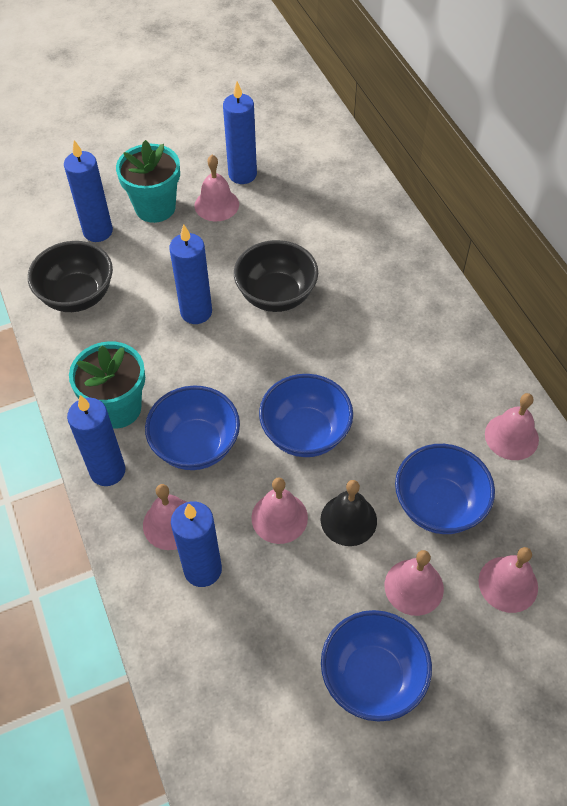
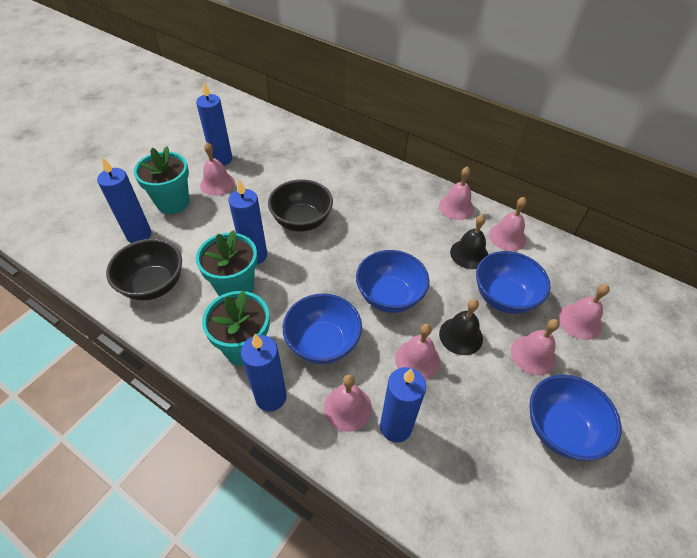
camera: 35 degrees left, 5 degrees down
none -> turquoise flower pot [196,230,257,296]
none -> pink bell [439,166,474,220]
none -> black bell [450,214,488,269]

